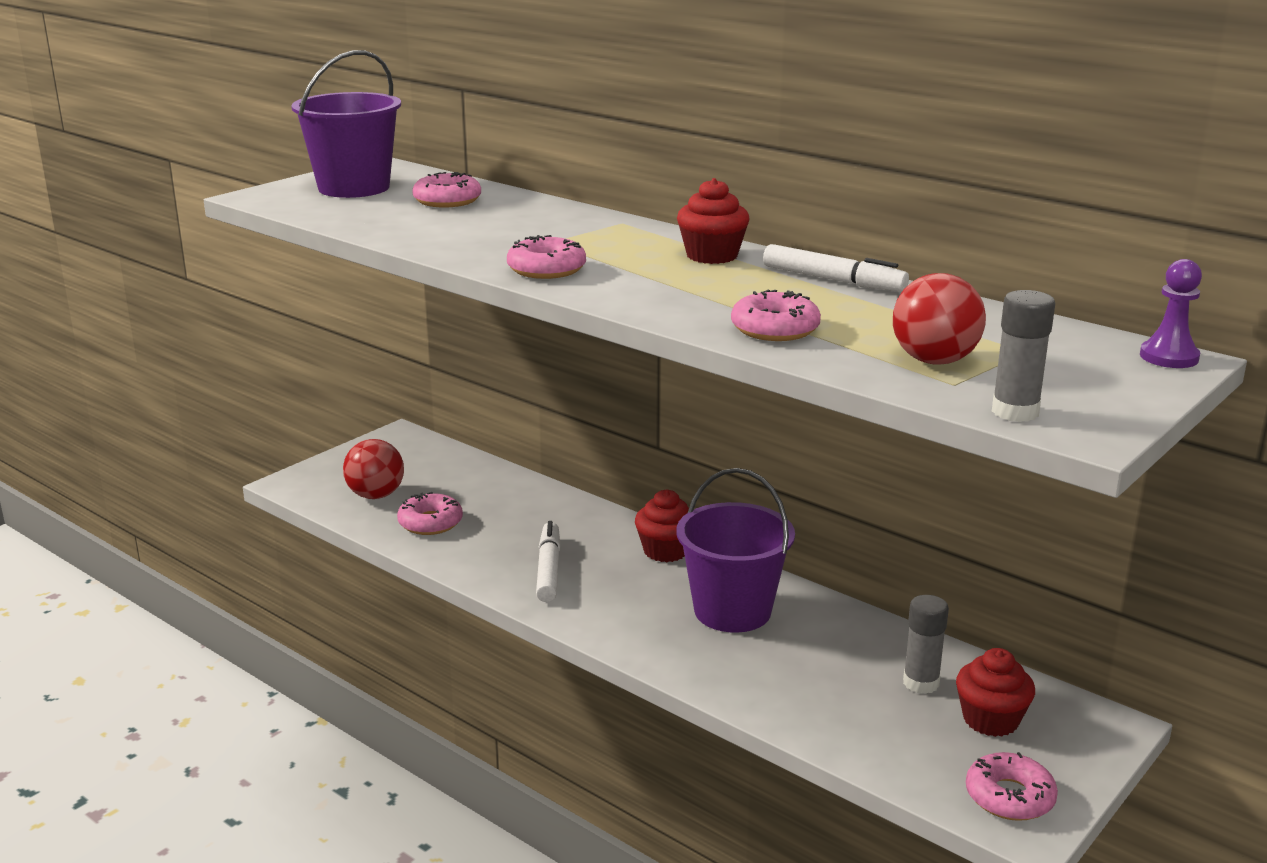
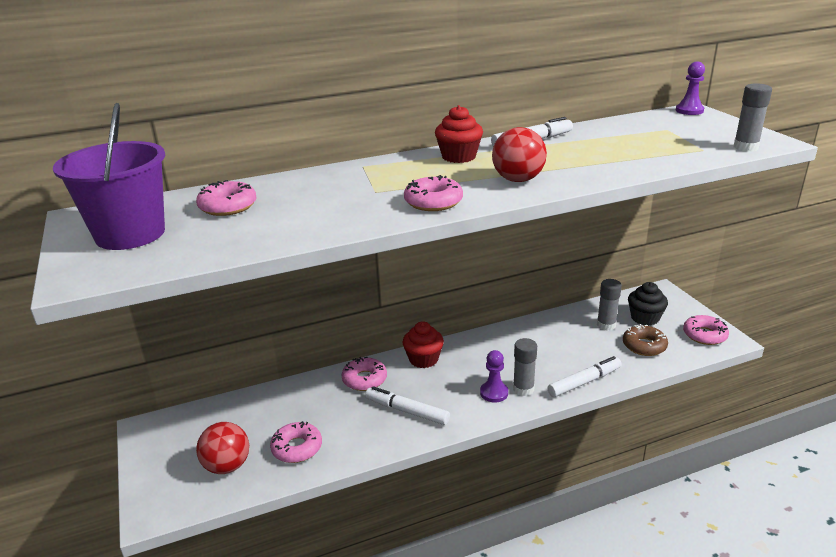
camera: 60 degrees left, 5 degrees up
purple bucket [677,468,795,633] -> none
pink donut [731,290,821,341] -> pink donut moved to [342,357,387,391]
red ball [893,273,986,365] -> red ball moved to [492,127,547,182]
red cupcake [956,648,1035,737] -> black cupcake [628,282,668,326]
none -> purple pawn [480,350,508,402]
none -> grey glue stick [513,338,537,396]
none -> white marker [547,356,622,397]
none -> brown donut [623,324,668,356]

